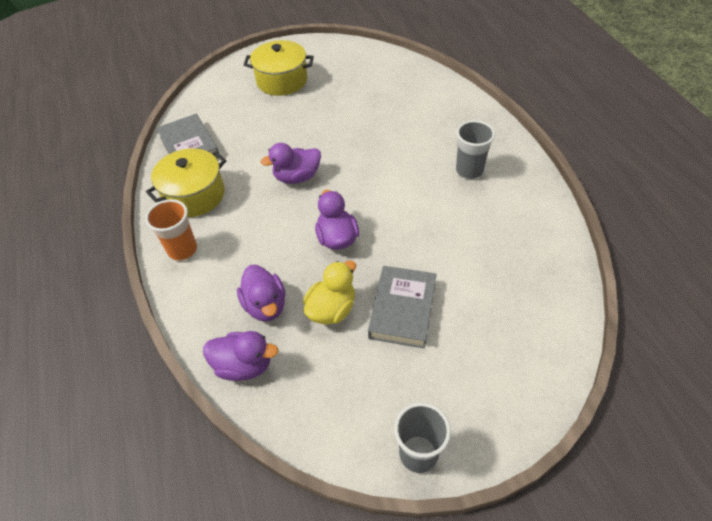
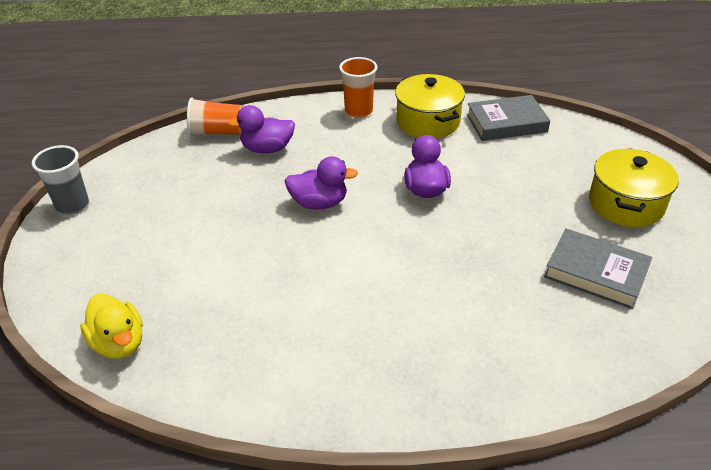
camera: 105 degrees right, 10 degrees down
purple duck [203,331,278,381] -> orange cup [187,98,243,136]
yellow duck [303,261,356,325] -> yellow duck moved to [80,294,143,359]
grey book [368,266,437,349] -> grey book moved to [544,229,652,309]
grey cup [456,120,495,179] -> none

